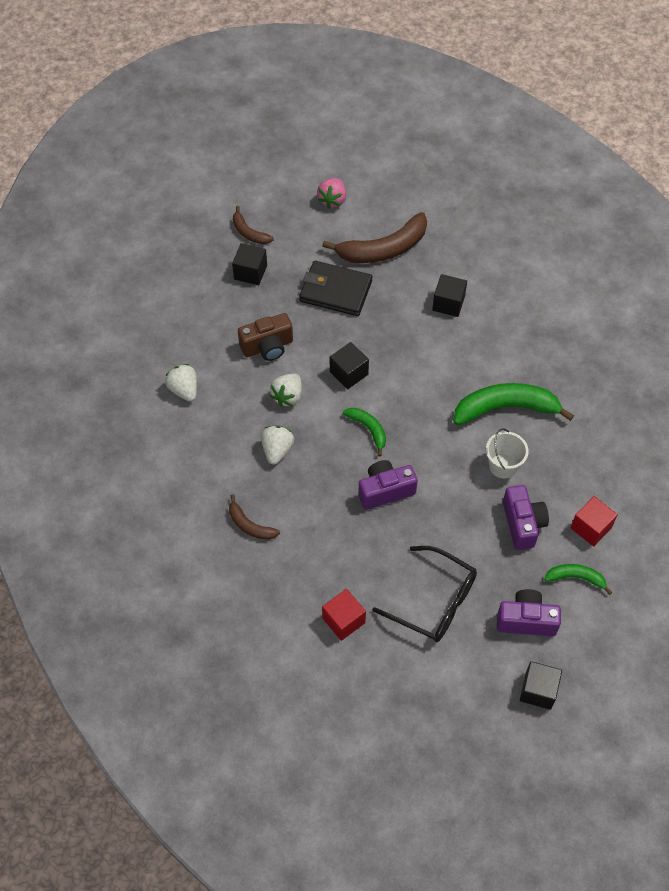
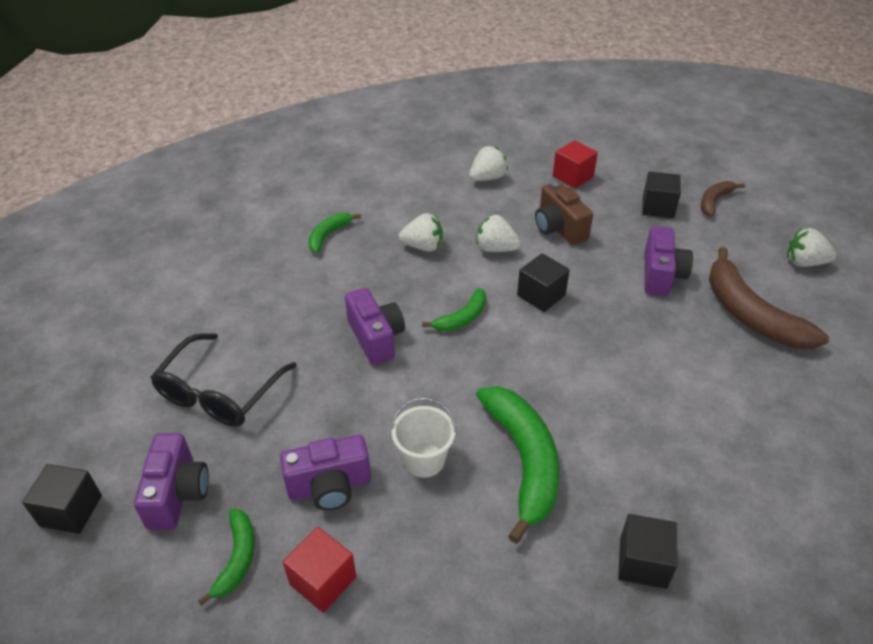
camera: 85 degrees right, 15 degrees down
brown banana [229,494,280,540] -> green banana [308,213,361,253]
black wallet [299,261,372,316] -> purple camera [644,226,693,296]
pink strawberry [317,178,346,208] -> white strawberry [787,228,836,267]
red cube [322,589,366,641] -> red cube moved to [553,140,598,189]
black cube [432,274,467,317] -> black cube moved to [618,514,678,589]

